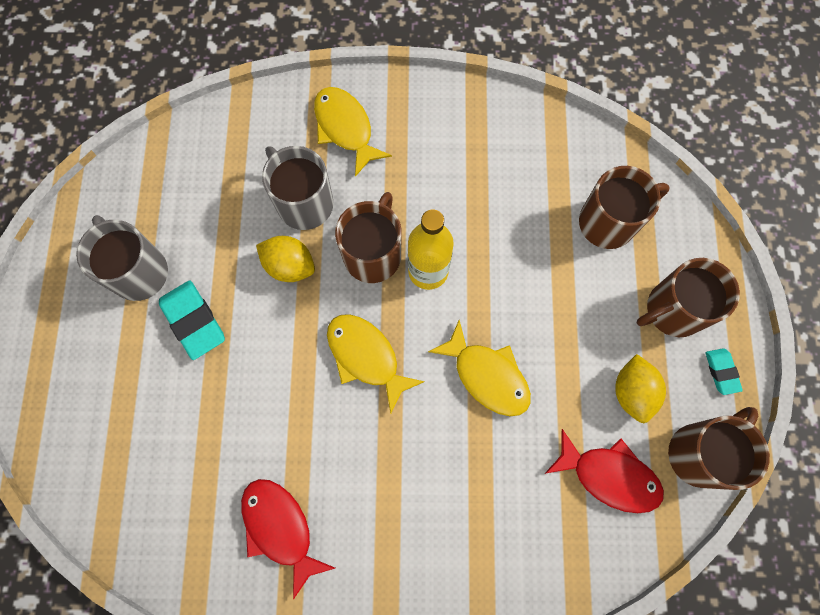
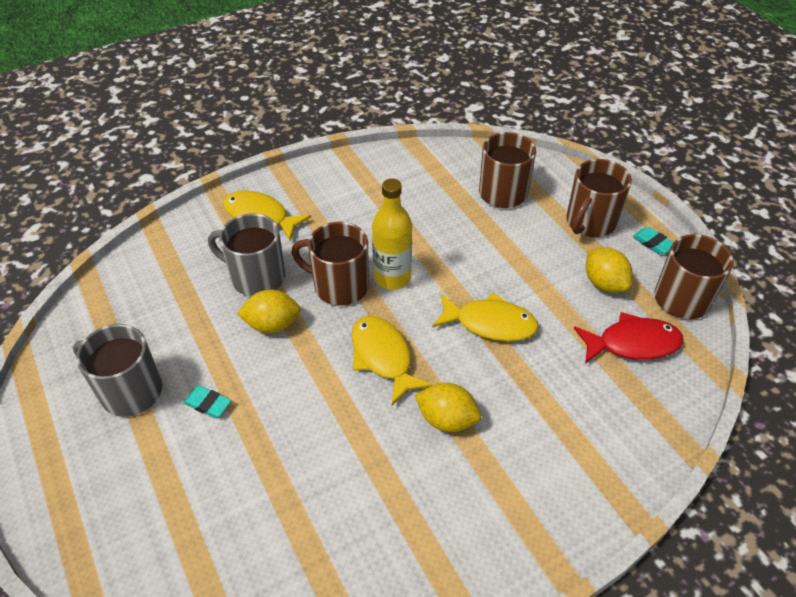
camera: 30 degrees left, 25 degrees down
turquoise eraser [159,280,225,360] -> turquoise eraser [183,386,231,418], size x0.56
red fish [241,479,335,600] -> none
yellow fish [327,314,425,414] -> yellow fish turned 45 degrees clockwise [351,316,432,405]
brown mug [335,192,402,283] -> brown mug turned 60 degrees counterclockwise [291,222,369,306]
none -> yellow lemon [415,383,481,432]

